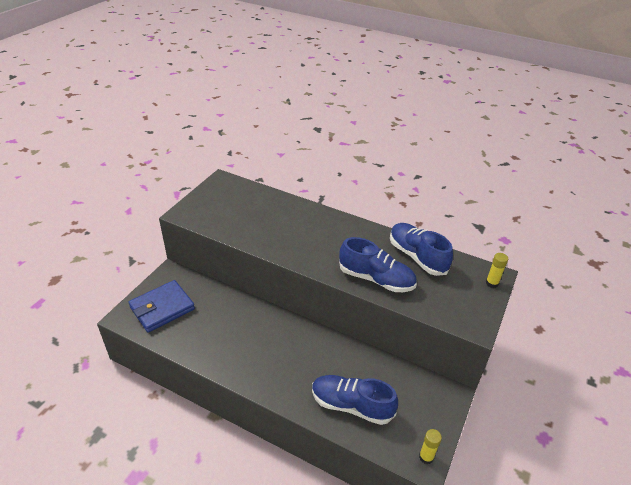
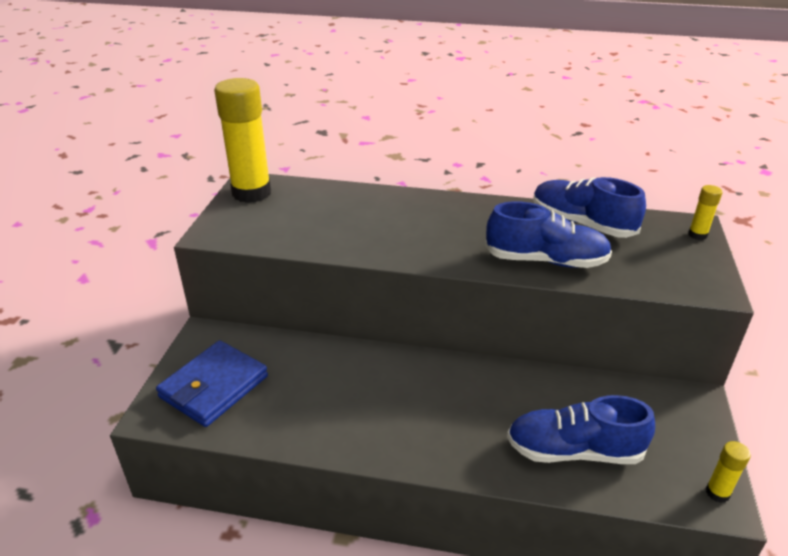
camera: 15 degrees left, 5 degrees down
none -> yellow glue stick [214,78,271,203]

